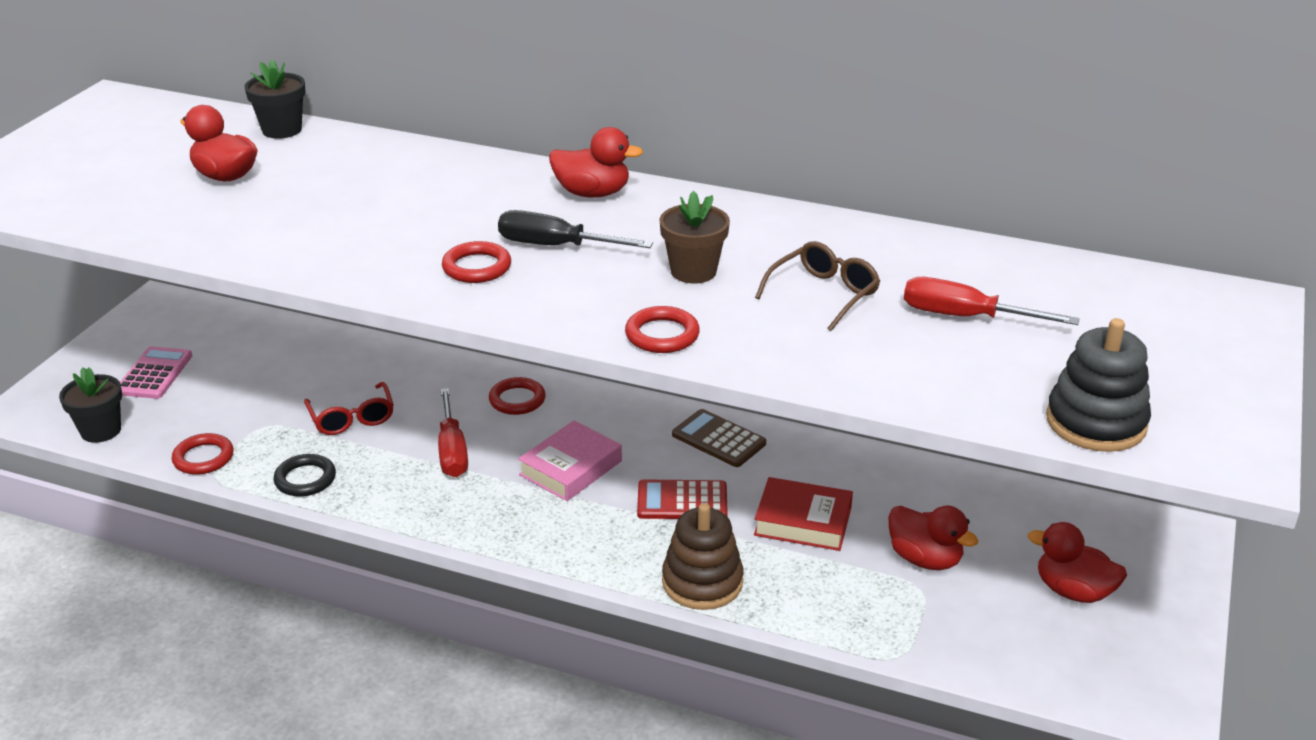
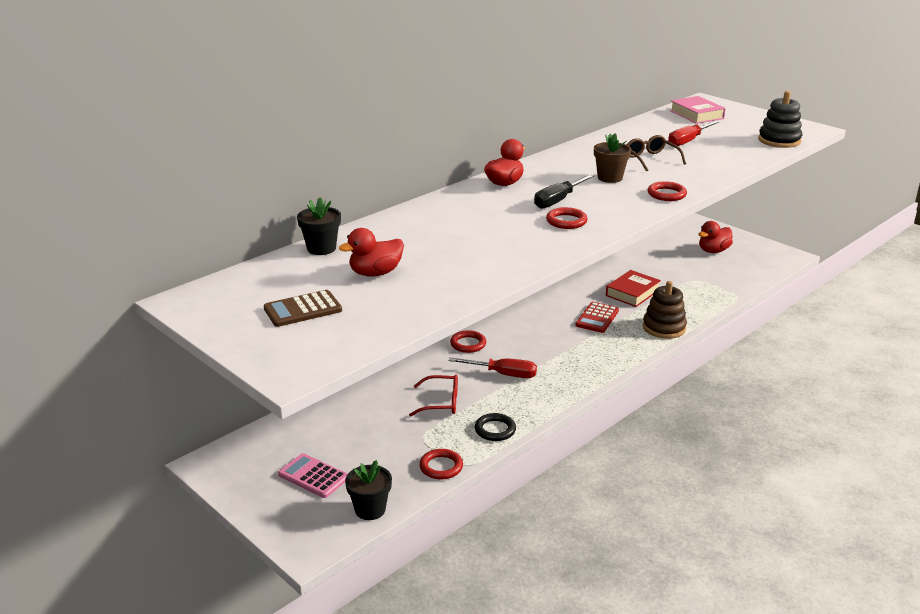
camera: 65 degrees left, 5 degrees down
pink book [518,420,622,501] -> pink book moved to [670,96,726,124]
brown calculator [672,409,766,467] -> brown calculator moved to [264,290,342,327]
red duck [888,506,979,570] -> none

